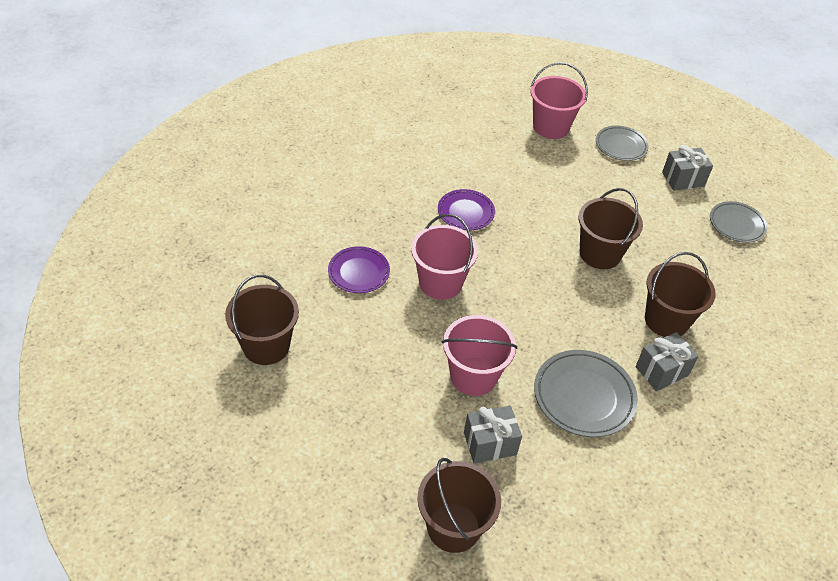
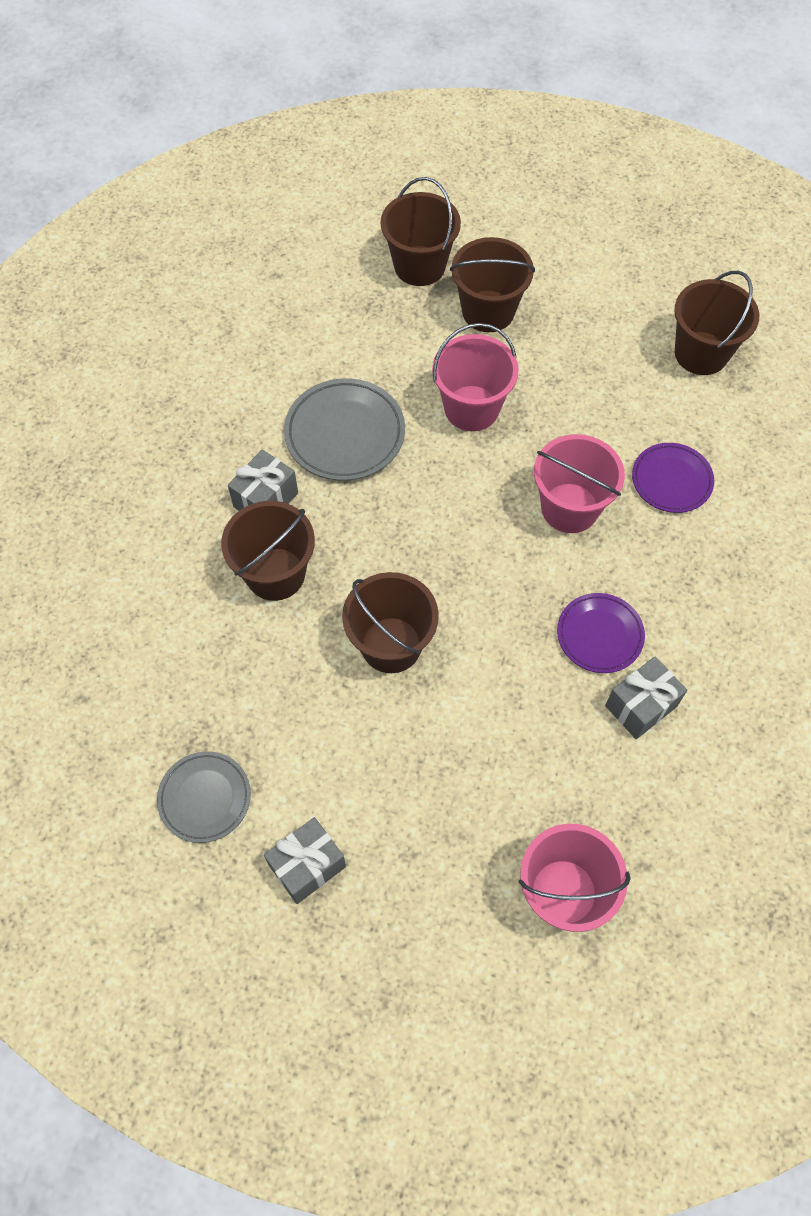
camera: 160 degrees right, 15 degrees up
grey gift [464,406,522,464] -> grey gift moved to [605,656,687,739]
grey plate [596,126,649,161] -> none
none -> brown bucket [450,237,535,332]

